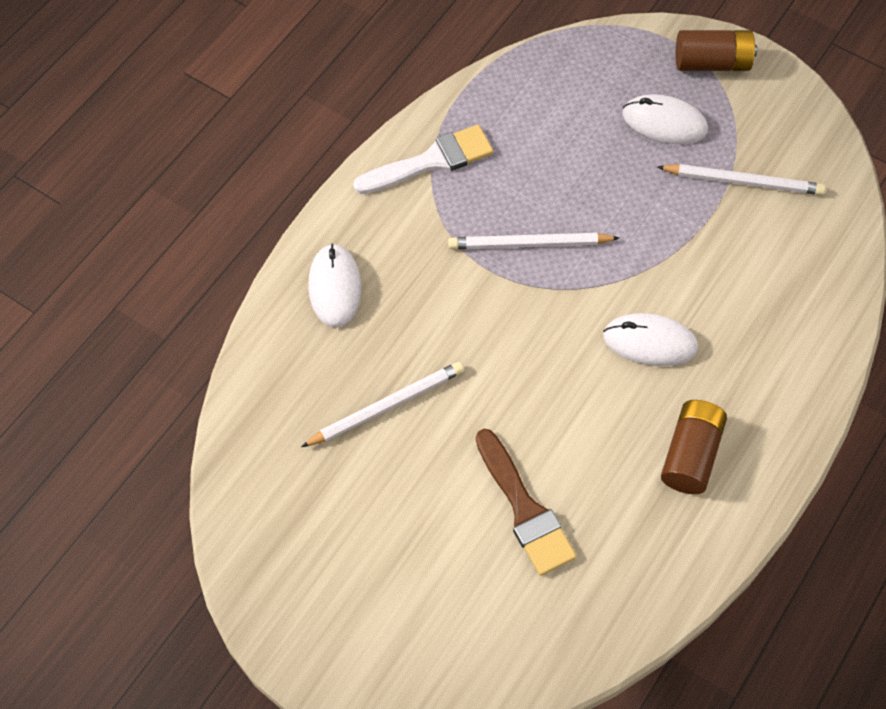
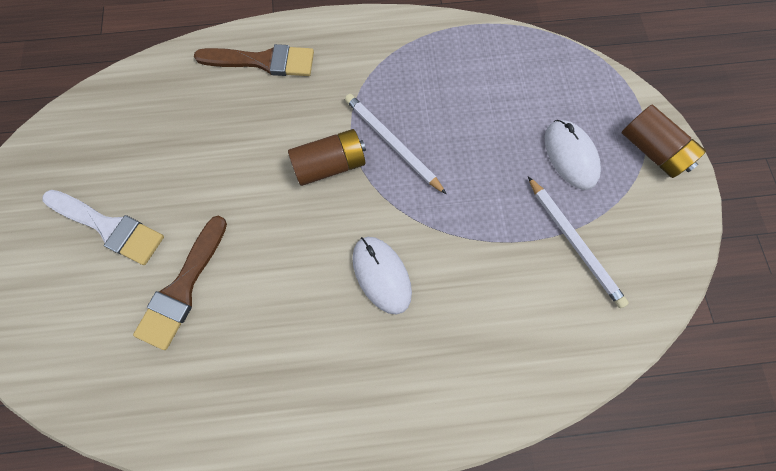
camera: 50 degrees right, 10 degrees up
white pencil [301,362,464,447] -> none
white mouse [308,243,361,328] -> brown brush [194,44,314,76]
white brush [353,125,493,194] -> white brush moved to [42,190,164,265]
brown battery [661,400,727,494] -> brown battery moved to [288,129,366,186]

